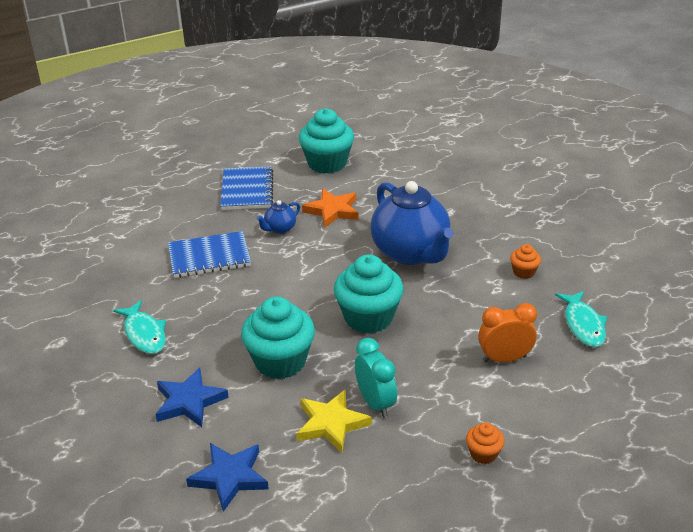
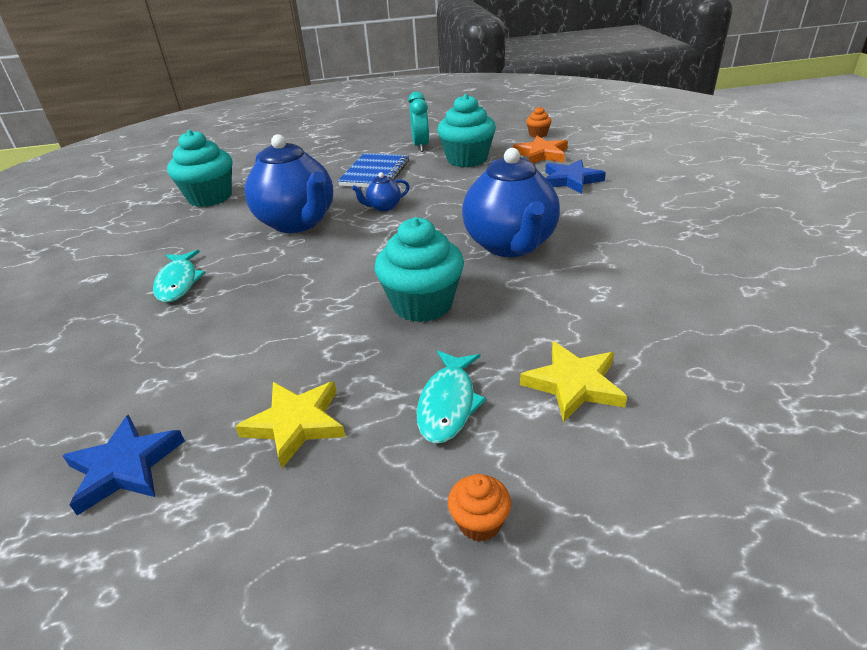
camera: 20 degrees right, 0 degrees up
blue star [155,368,229,427] -> blue star moved to [545,160,606,194]
blue notebook [168,231,251,278] -> blue teapot [244,134,333,233]
turquoise cupcake [241,297,315,379] -> turquoise cupcake moved to [167,130,232,207]
orange star [302,189,359,228] -> orange star moved to [512,136,568,163]
turquoise clock [355,338,397,418] -> turquoise clock moved to [408,91,429,152]
orange clock [478,303,537,362] -> yellow star [520,341,627,423]
orange cupcake [510,244,541,279] -> orange cupcake moved to [526,107,552,138]
turquoise fish [555,291,607,347] -> turquoise fish moved to [417,351,486,444]

